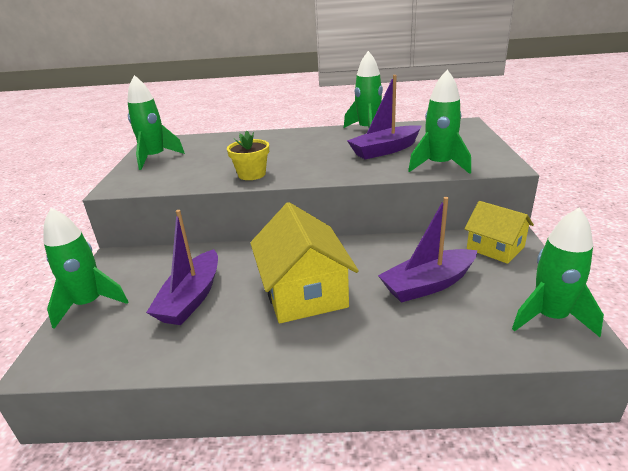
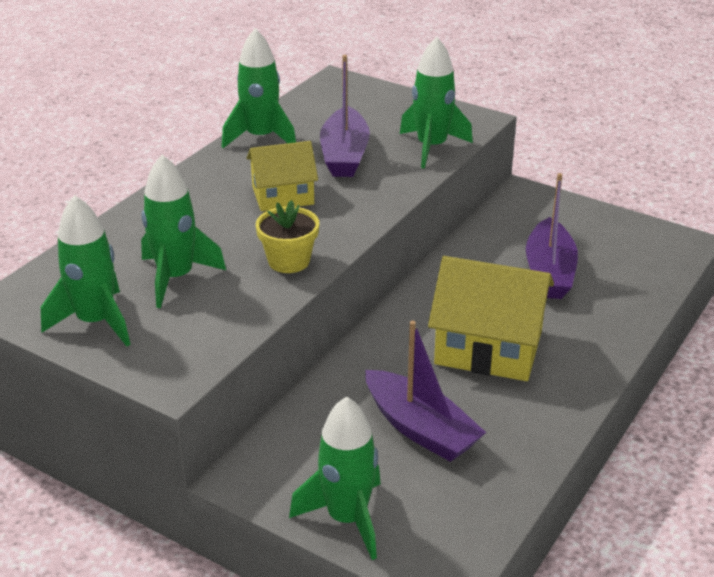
camera: 60 degrees left, 5 degrees up
yellow house [465,201,534,264] -> yellow house moved to [246,141,318,211]
green rocket [512,207,604,337] -> green rocket moved to [141,155,226,308]

